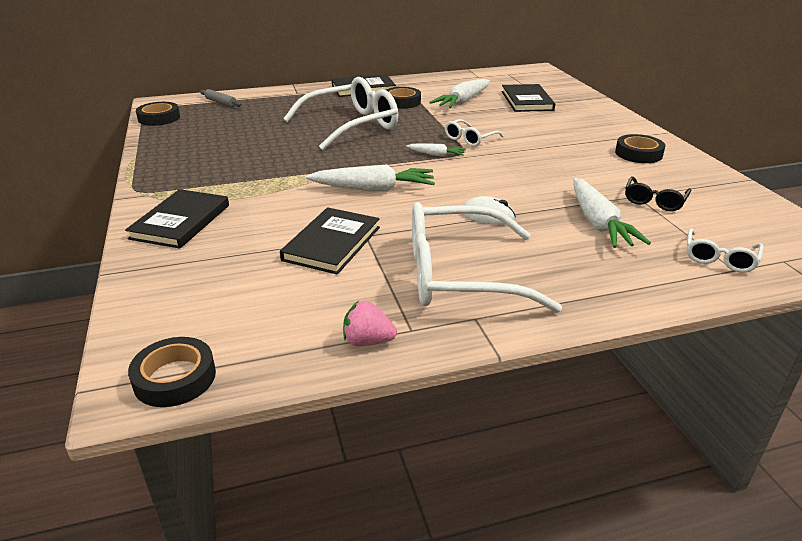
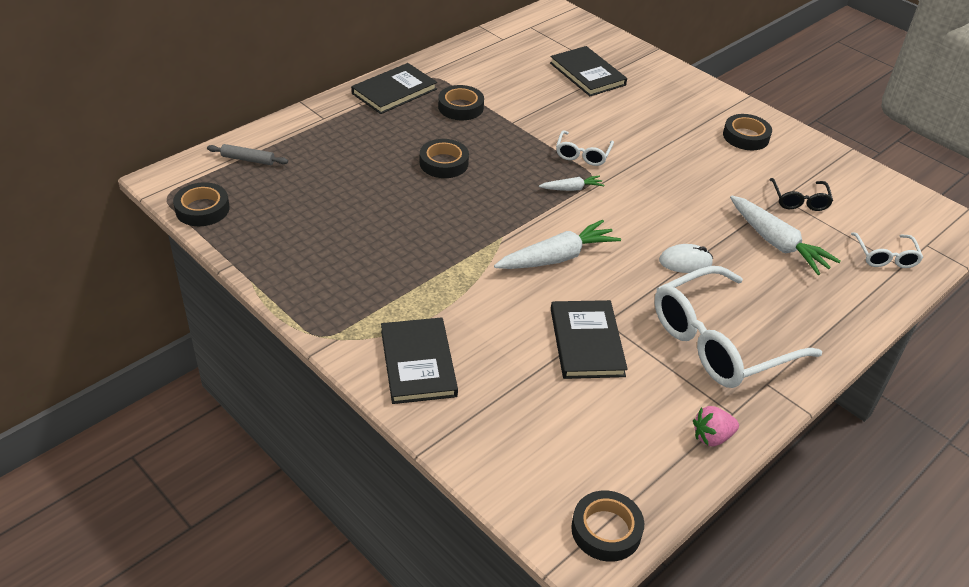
camera: 30 degrees left, 10 degrees up
white glasses [283,77,398,150] -> black tape [420,139,469,178]
white carrot [429,79,490,108] -> none

